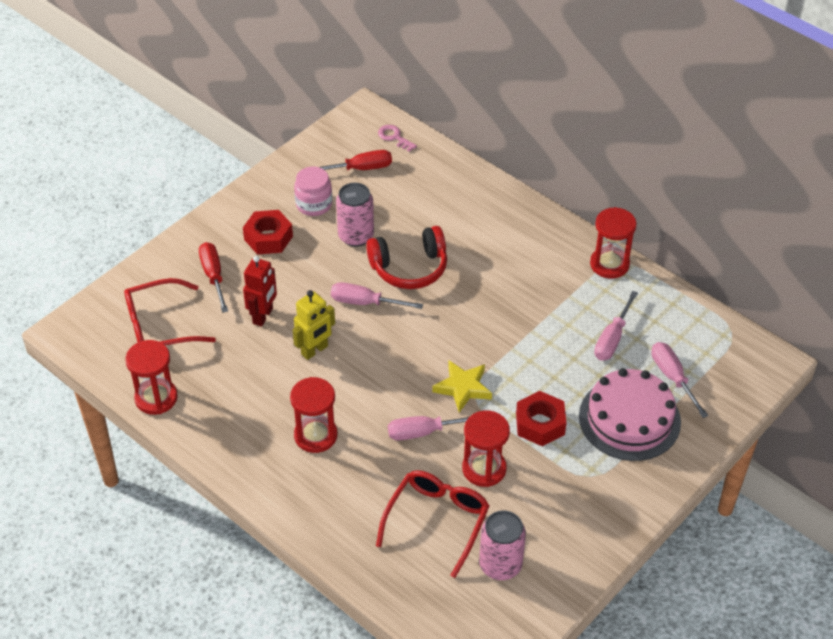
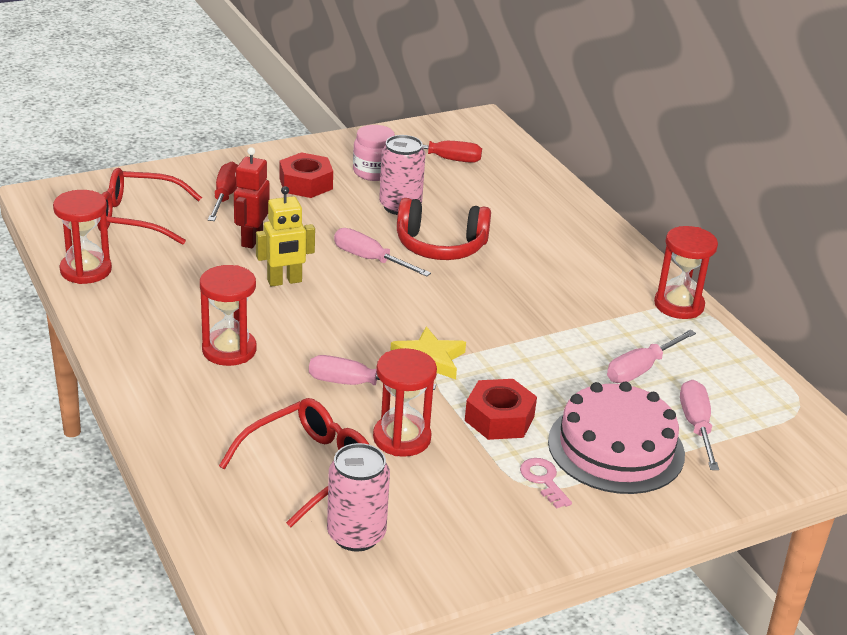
camera: 20 degrees right, 15 degrees down
red robot [243,256,277,327] -> red robot turned 150 degrees clockwise [234,147,270,248]
pink key [378,125,417,152] -> pink key moved to [520,458,572,509]

